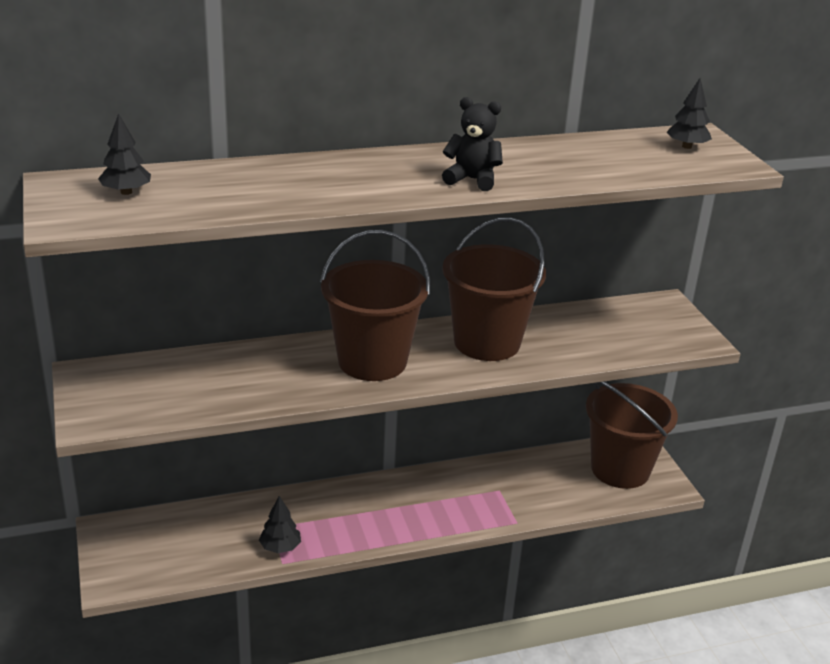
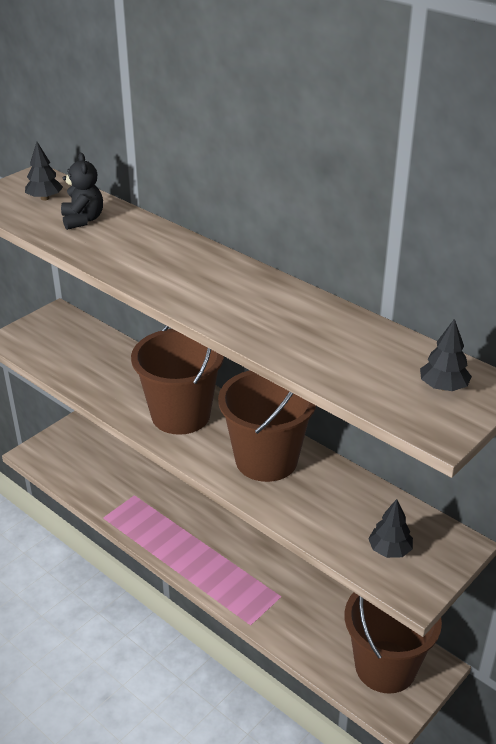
camera: 60 degrees right, 5 degrees up
black tree [259,496,301,553] -> black tree moved to [368,499,413,558]
black teddy bear [442,97,503,191] -> black teddy bear moved to [61,153,103,230]

